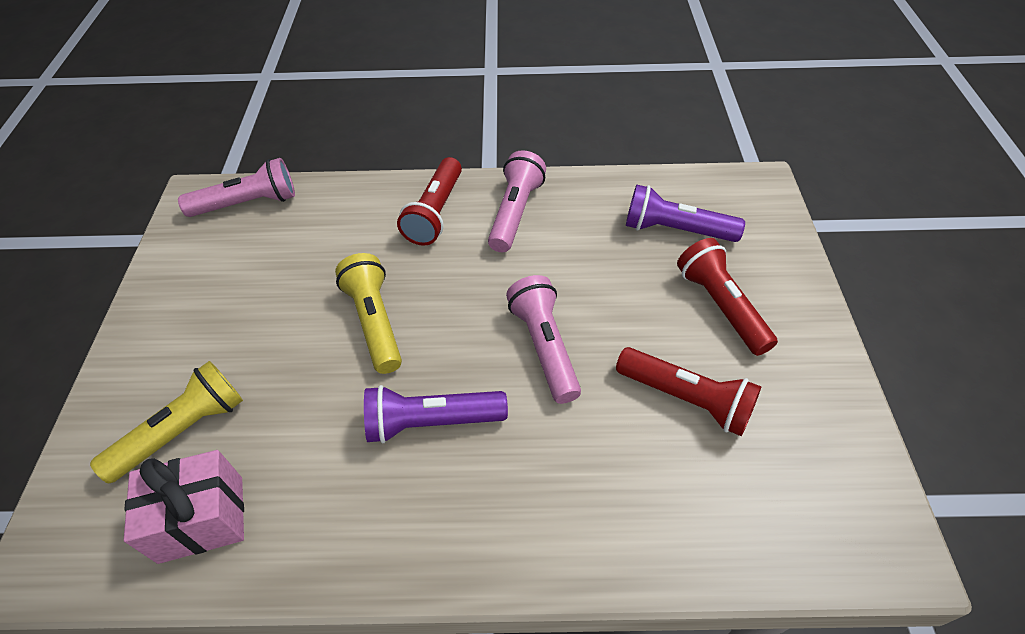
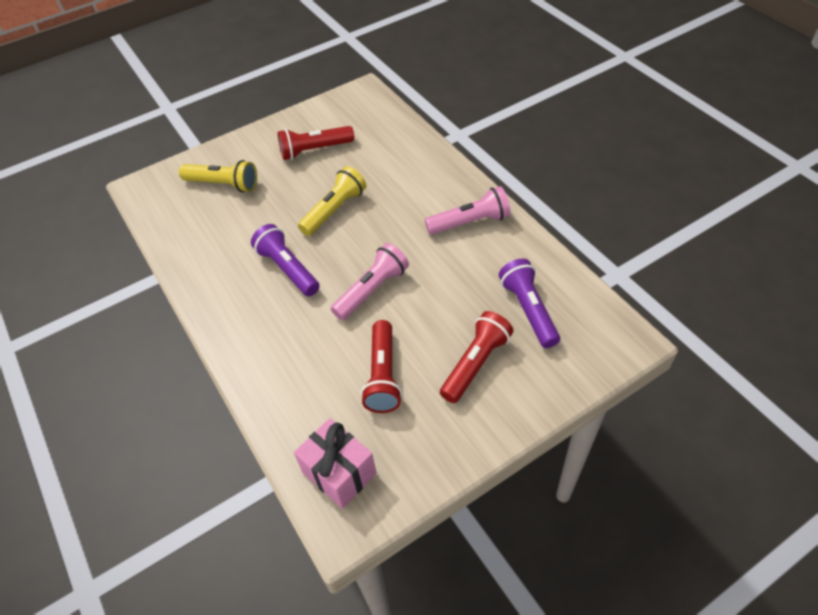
camera: 60 degrees right, 0 degrees up
pink gift [124,450,244,564] -> pink gift moved to [294,418,376,509]
pink flashlight [178,158,295,217] -> none
red flashlight [397,157,462,246] -> red flashlight moved to [278,126,354,160]

